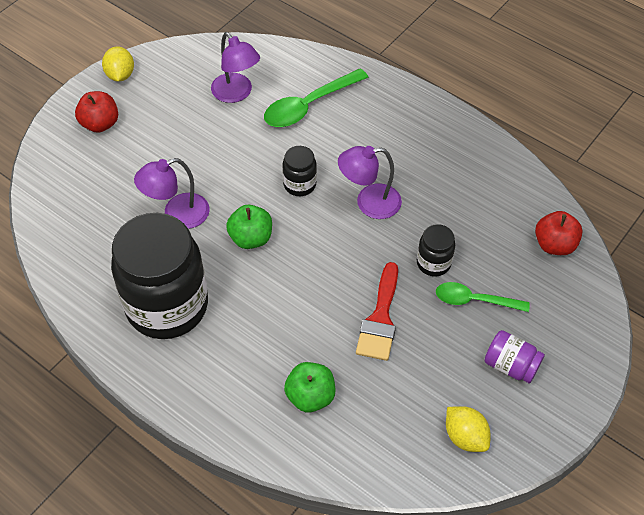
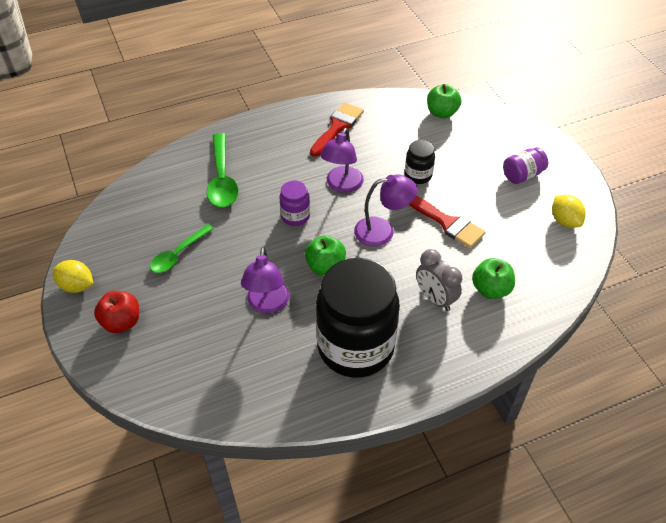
camera: 60 degrees left, 5 degrees down
purple lamp [211,32,260,103] -> purple lamp moved to [354,174,417,247]
black jar [282,146,317,196] -> purple jar [279,180,310,226]
green spoon [436,282,530,312] -> green spoon moved to [150,224,214,273]
yellow lemon [446,406,491,452] -> yellow lemon turned 75 degrees clockwise [552,195,586,228]
red apple [535,211,583,255] -> green apple [427,84,462,118]
none -> red brush [310,102,364,157]
none -> grey clock [416,249,462,311]

